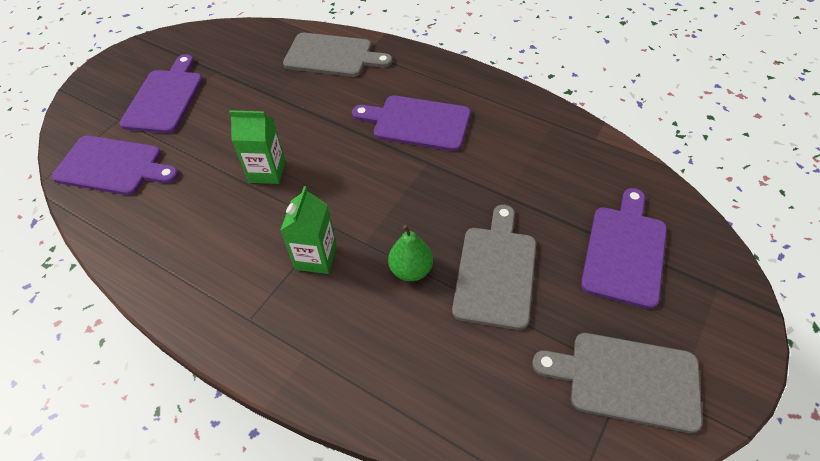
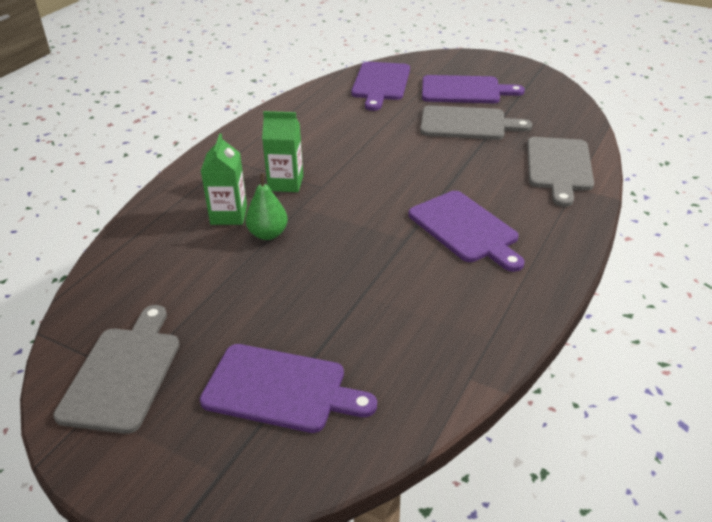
camera: 85 degrees right, 15 degrees down
green carton [229,110,285,184] -> green carton moved to [201,133,247,225]
purple cutting board [352,95,471,151] -> purple cutting board turned 135 degrees clockwise [408,191,525,272]
grey cutting board [452,205,536,330] -> grey cutting board moved to [420,105,532,140]

